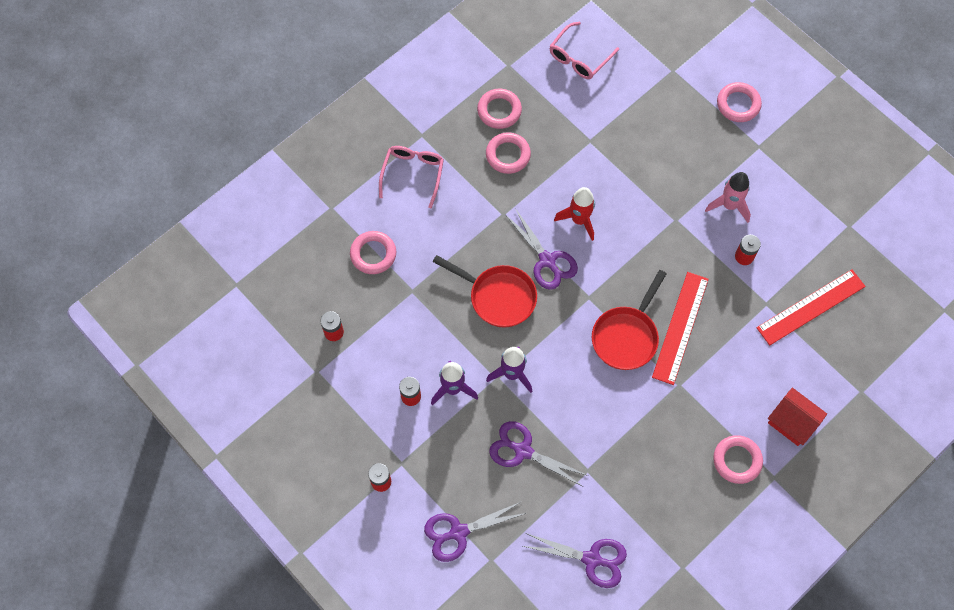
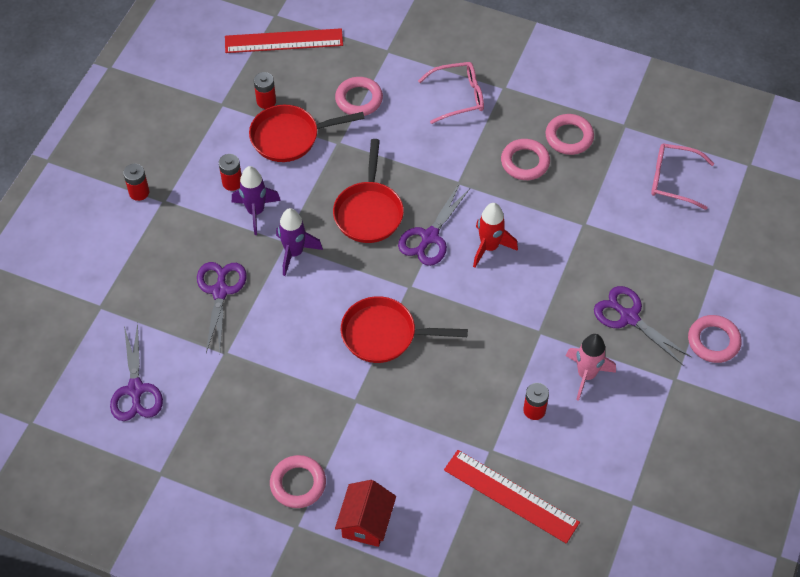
camera: 65 degrees right, 10 degrees down
purple scissors [424,501,526,562] -> purple scissors moved to [594,286,692,365]
red ruler [652,272,709,385] -> red ruler moved to [225,28,343,53]
none -> red pan [249,105,365,162]

